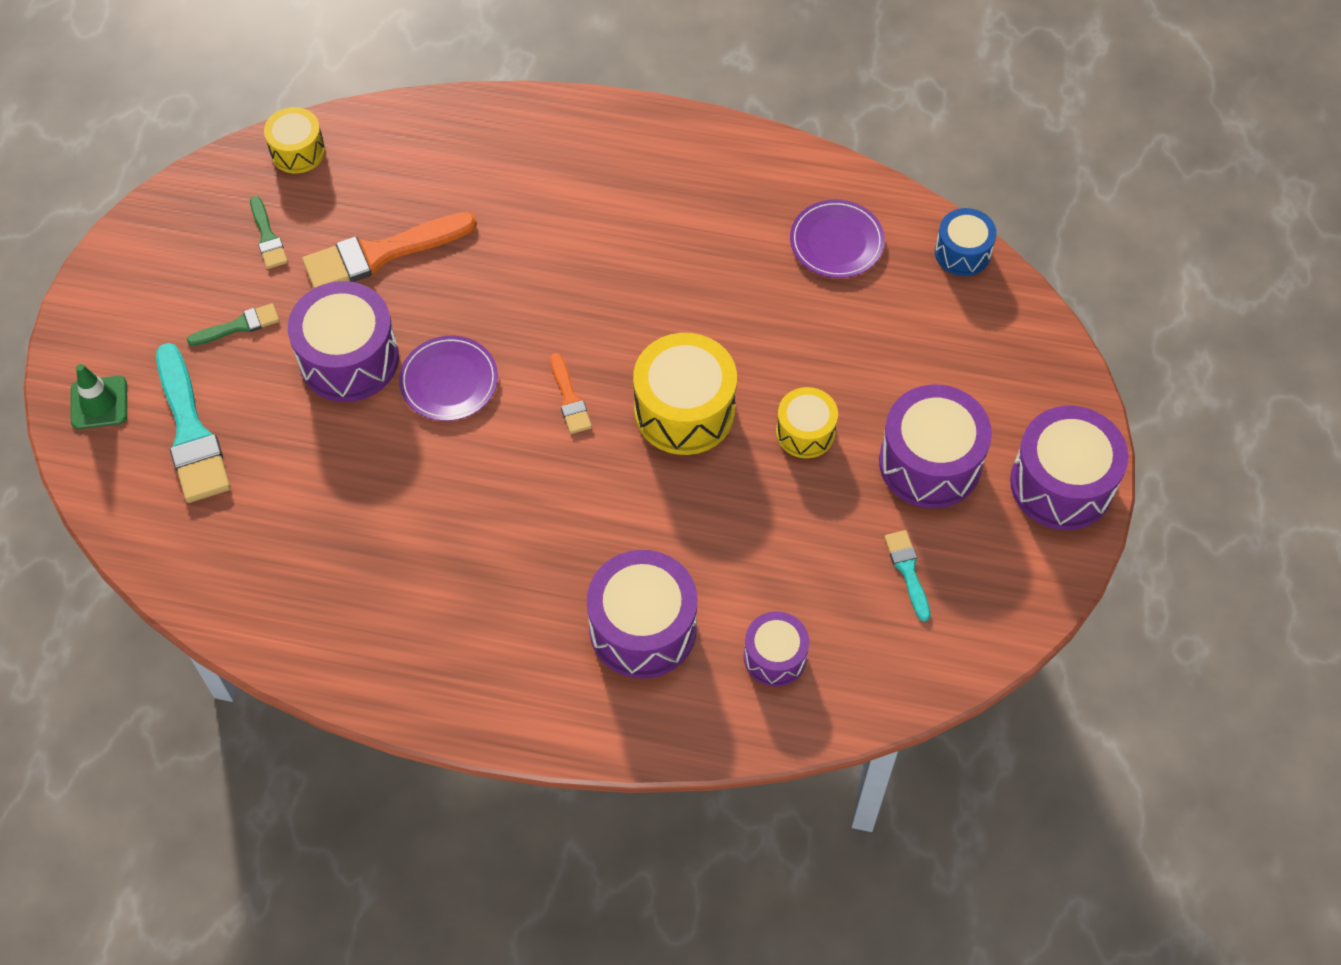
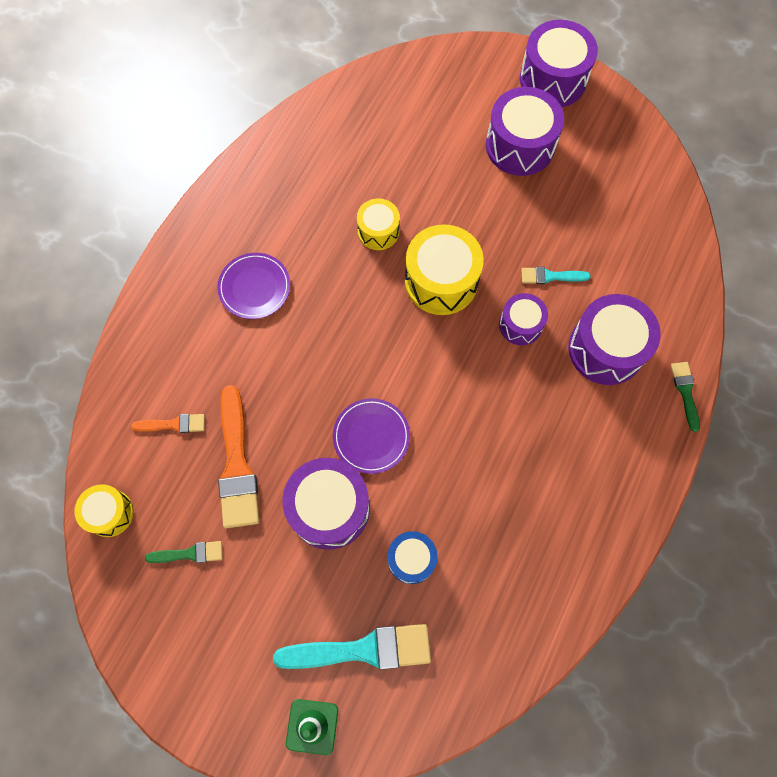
camera: 75 degrees left, 10 degrees up
green brush [187,303,279,346] -> green brush moved to [671,362,700,432]
orange brush [550,353,592,434] -> orange brush moved to [131,414,205,433]
purple drum [744,612,809,686] -> purple drum moved to [499,293,548,345]
yellow drum [776,387,838,458] -> yellow drum moved to [357,198,400,250]
purple plate [790,199,885,278] -> purple plate moved to [217,253,290,319]
turquoise brush [884,530,931,622] -> turquoise brush moved to [521,267,591,284]
blue drum [935,208,997,276] -> blue drum moved to [388,531,438,584]

